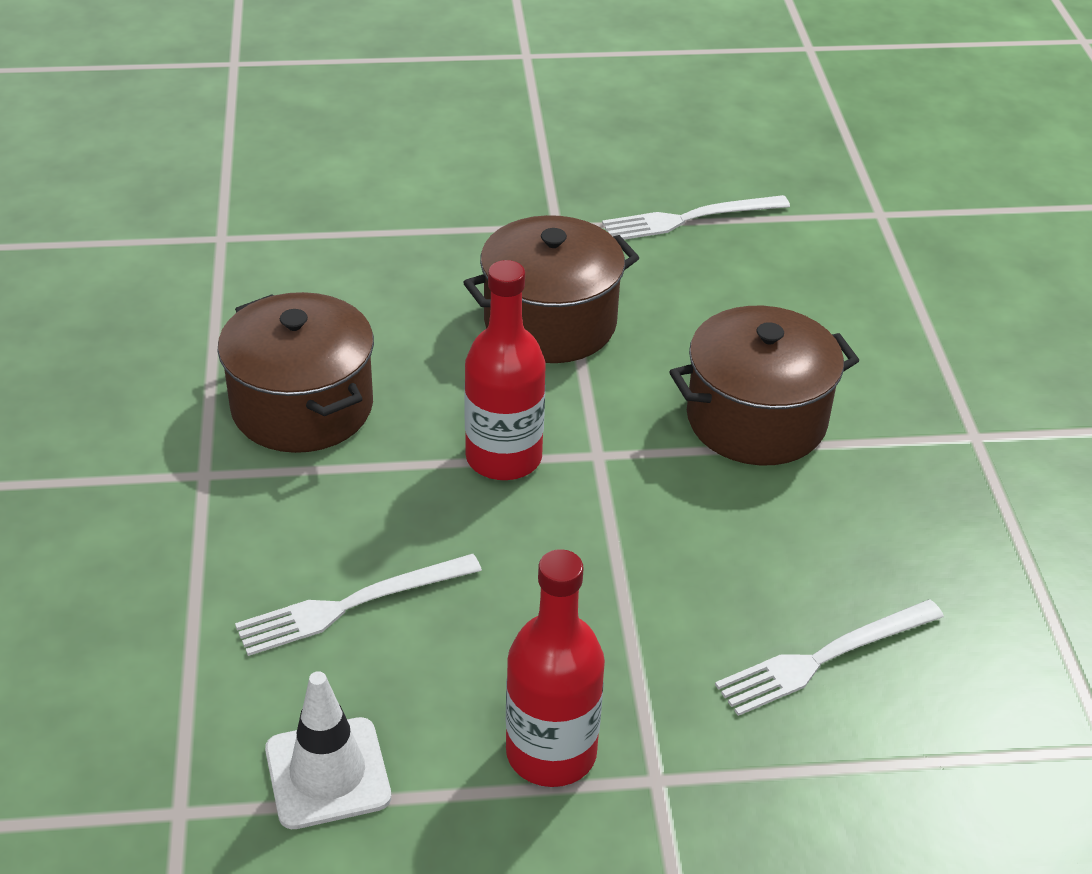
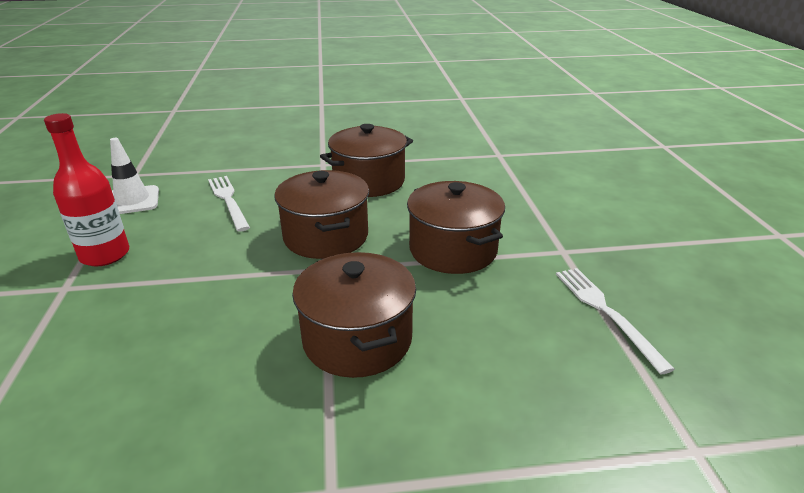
camera: 90 degrees right, 10 degrees down
red bottle [464,260,546,480] -> brown pot [274,170,369,259]
white fork [715,600,944,716] -> none

